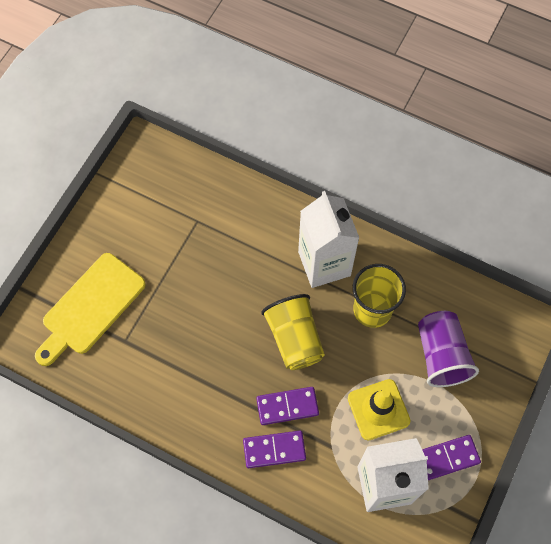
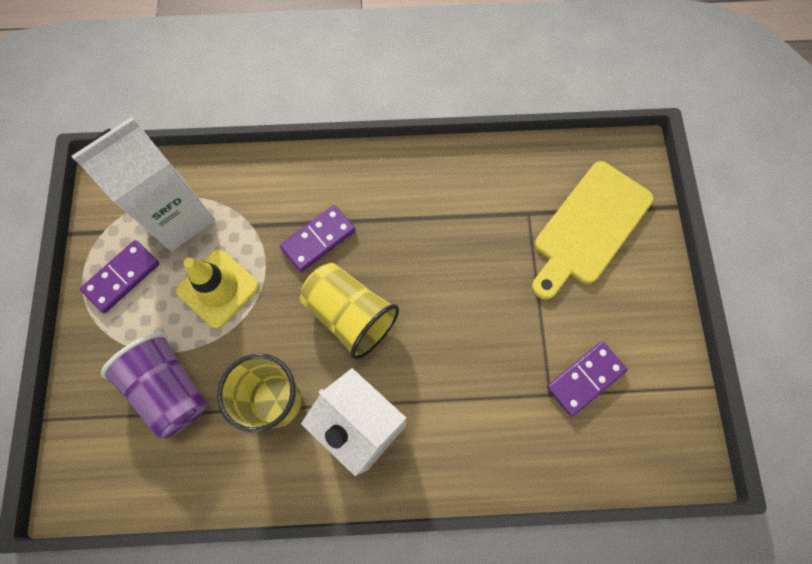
camera: 150 degrees right, 5 degrees up
yellow cutting board [35,253,146,366] -> yellow cutting board turned 150 degrees counterclockwise [532,161,653,299]
purple domino [243,431,306,468] -> purple domino moved to [547,342,628,417]

